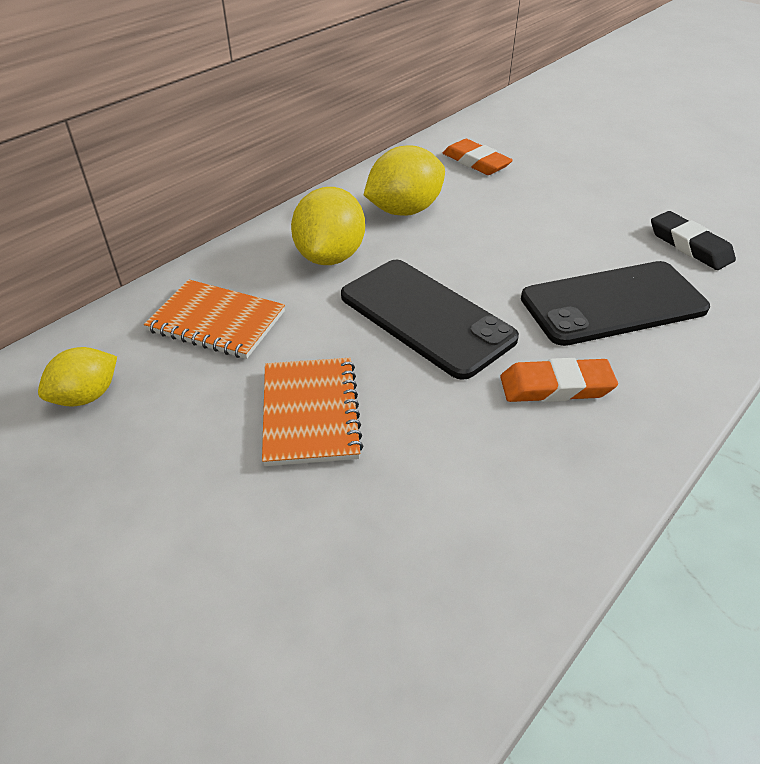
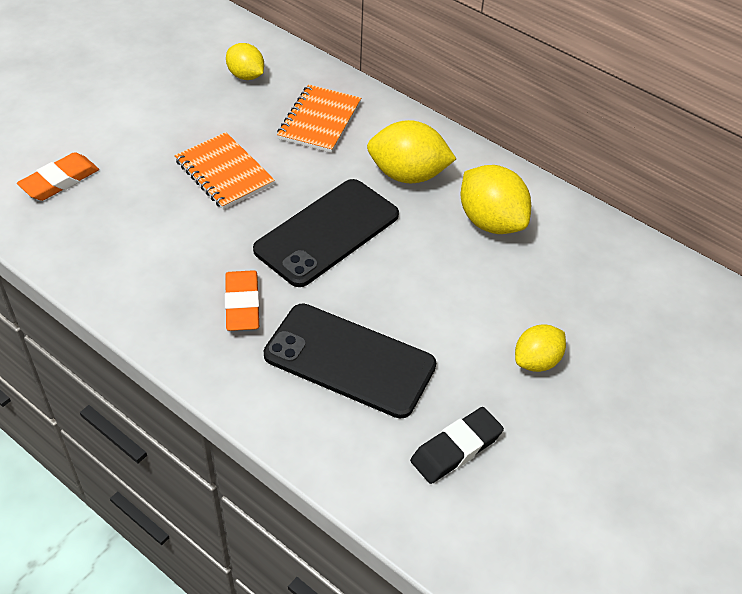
camera: 85 degrees right, 5 degrees up
orange notebook [262,358,363,466] -> orange notebook turned 60 degrees clockwise [175,132,275,210]
orange eraser [443,139,513,175] -> orange eraser moved to [17,152,99,201]
black phone [521,261,710,346] -> black phone turned 45 degrees counterclockwise [263,304,436,418]
none -> yellow lemon [515,324,566,372]

